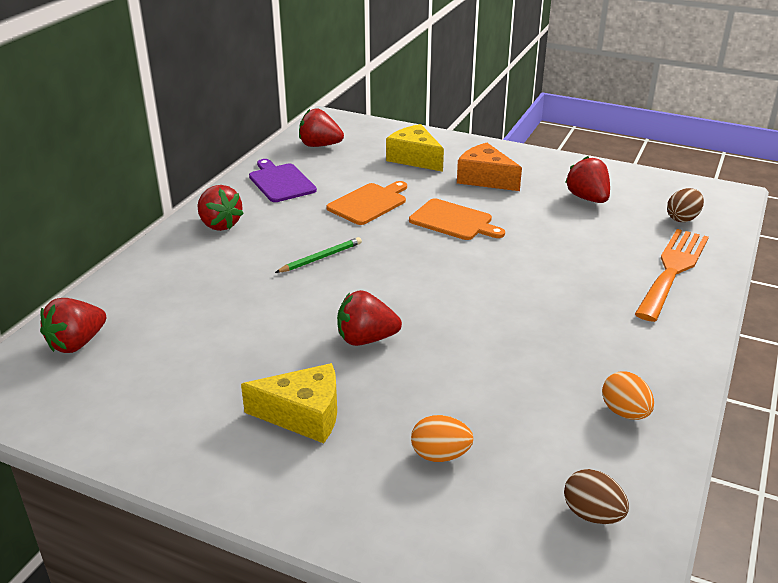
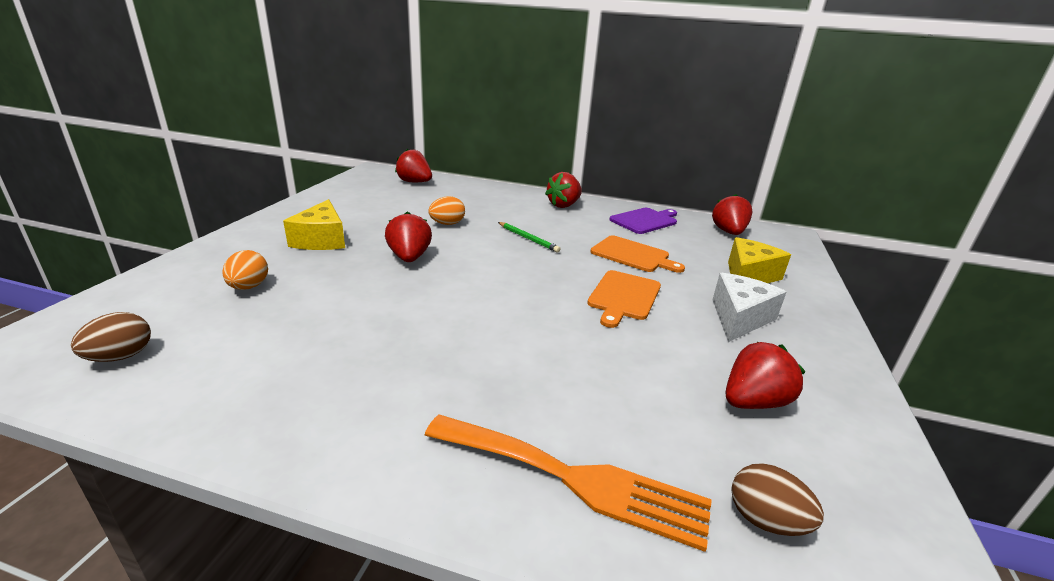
camera: 80 degrees right, 5 degrees down
orange cheese [457,143,522,191] -> white cheese [713,273,786,342]
orange egg [602,371,654,420] -> orange egg moved to [428,196,465,225]

